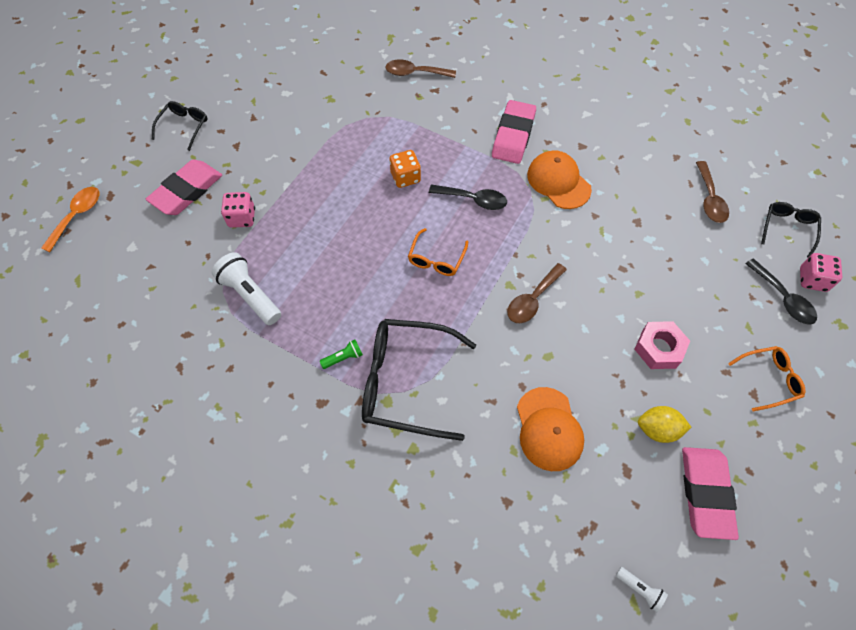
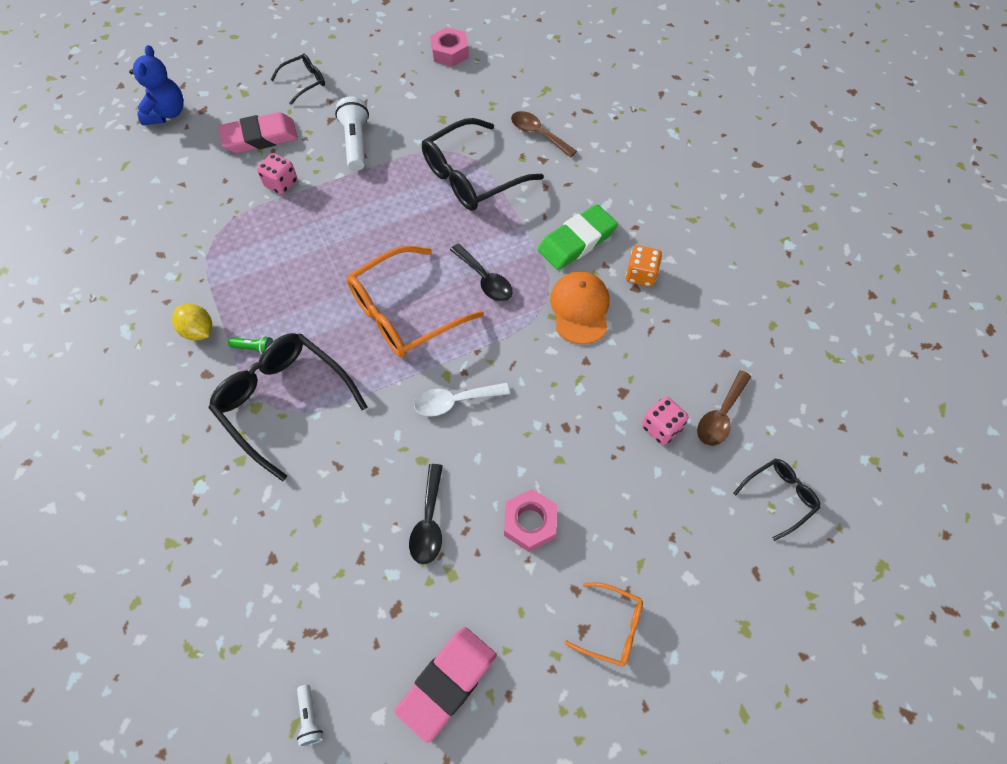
camera: 35 degrees right, 0 degrees up
orange spoon [41,187,100,252] -> blue teddy bear [129,45,184,125]
white flashlight [211,252,281,325] -> white flashlight moved to [335,97,369,171]
orange dice [389,150,421,188] -> orange dice moved to [626,245,662,287]
orange glasses [408,228,468,276] -> orange glasses [347,246,484,357], size x1.95
pink eraser [492,100,536,164] -> green eraser [538,204,618,270]
brown spoon [507,263,567,323] -> white spoon [414,383,510,417]
orange cap [517,387,584,471] -> none
yellow lemon [638,406,691,443] -> yellow lemon moved to [172,304,212,341]
black spoon [745,258,817,325] -> black spoon moved to [409,464,443,564]
pink dice [800,253,842,292] -> pink dice moved to [642,397,689,445]
none -> black glasses [422,118,544,211]
none -> pink nut [430,27,469,67]

